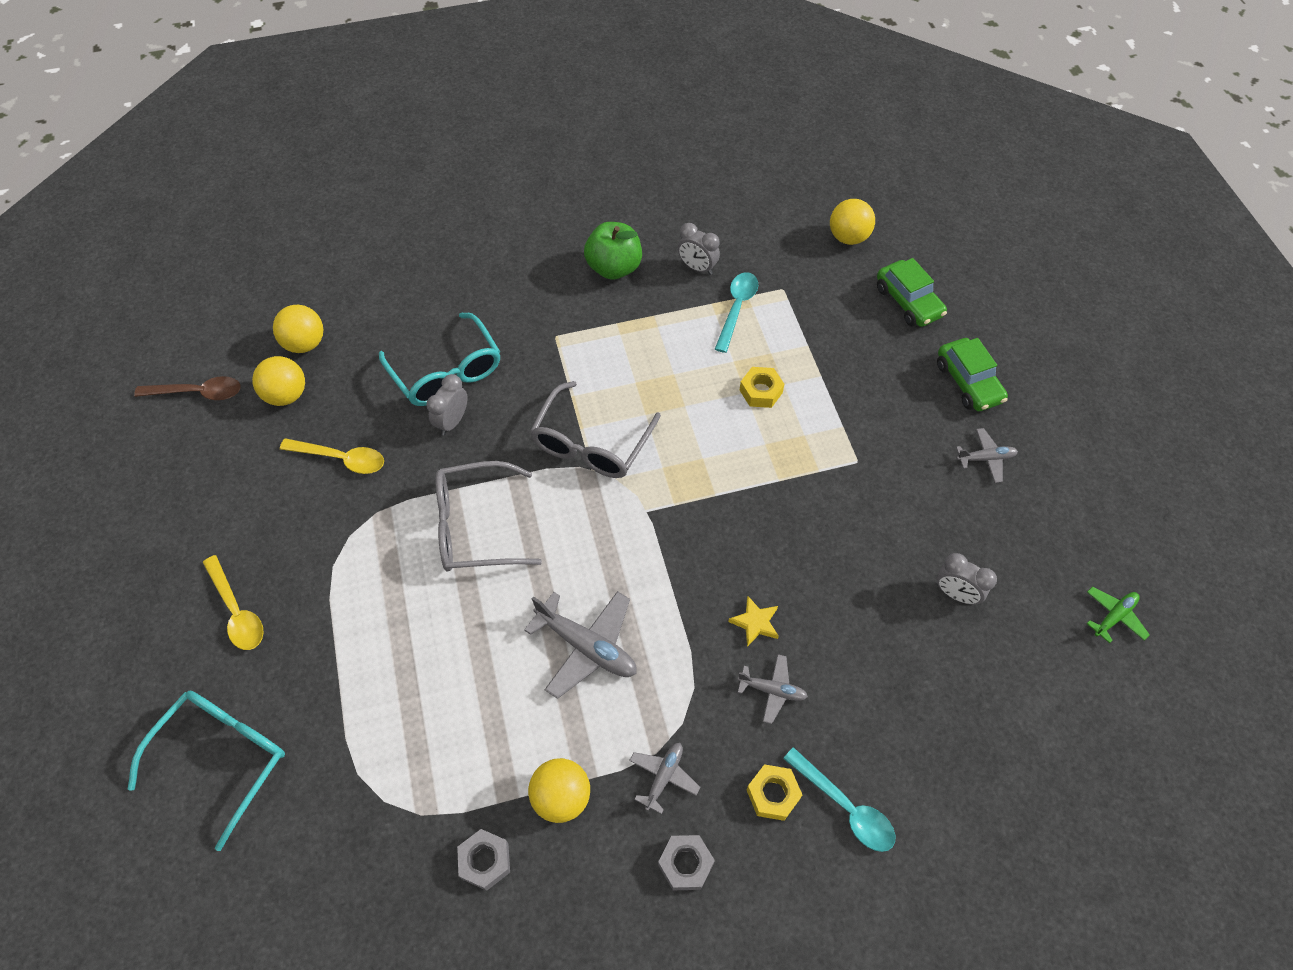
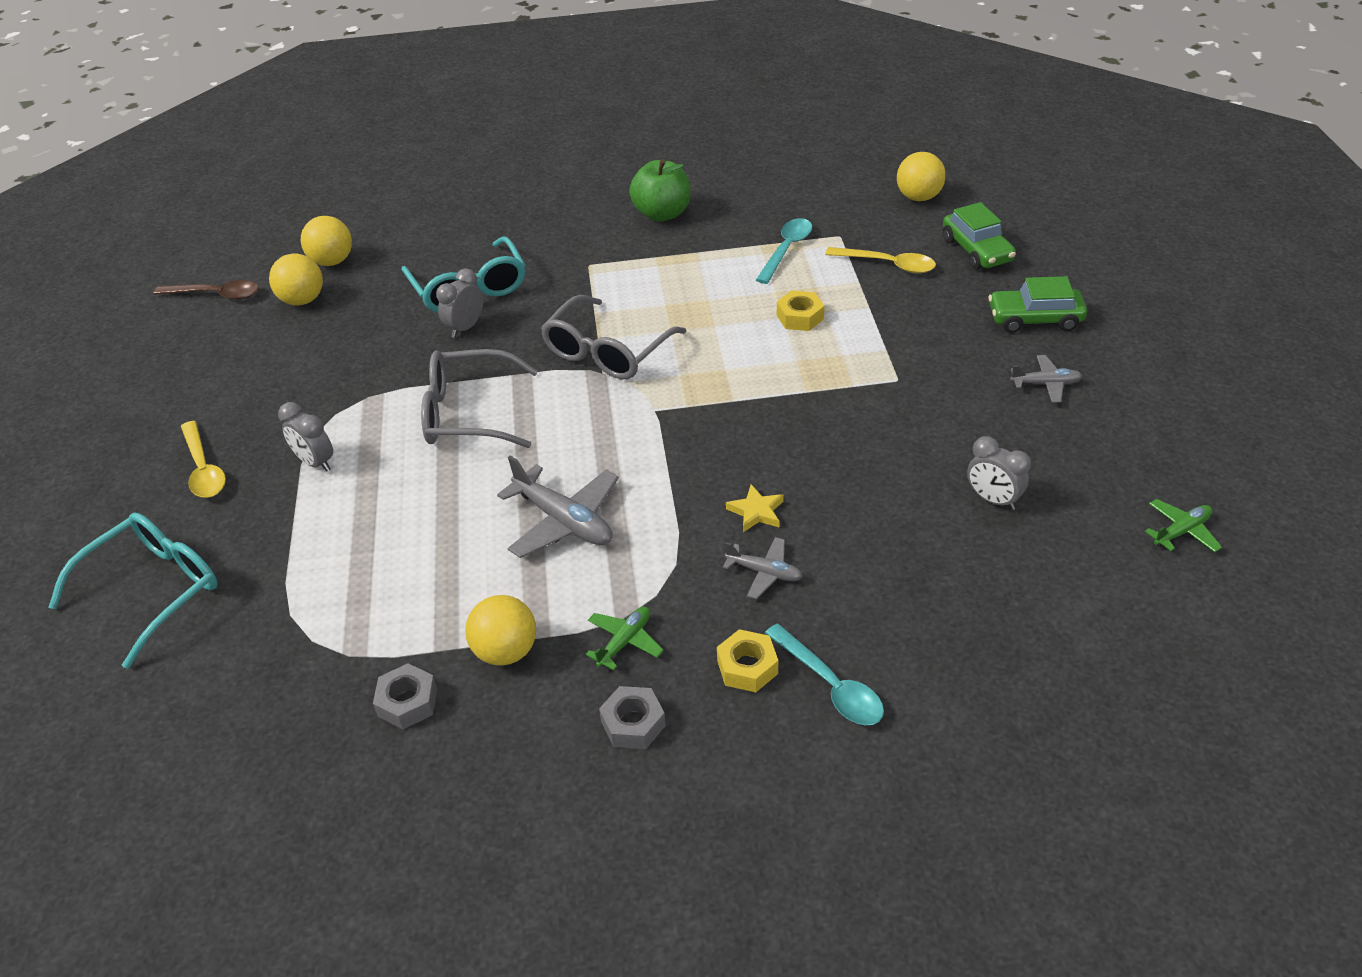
camera: 10 degrees right, 15 degrees down
yellow spoon [280,438,384,474] -> yellow spoon moved to [825,247,936,273]
grey plane [629,743,701,814] -> green plane [586,607,664,670]
grey clock [678,223,720,275] -> grey clock moved to [278,402,333,472]
green car [937,338,1008,411] -> green car turned 105 degrees clockwise [988,276,1087,333]

